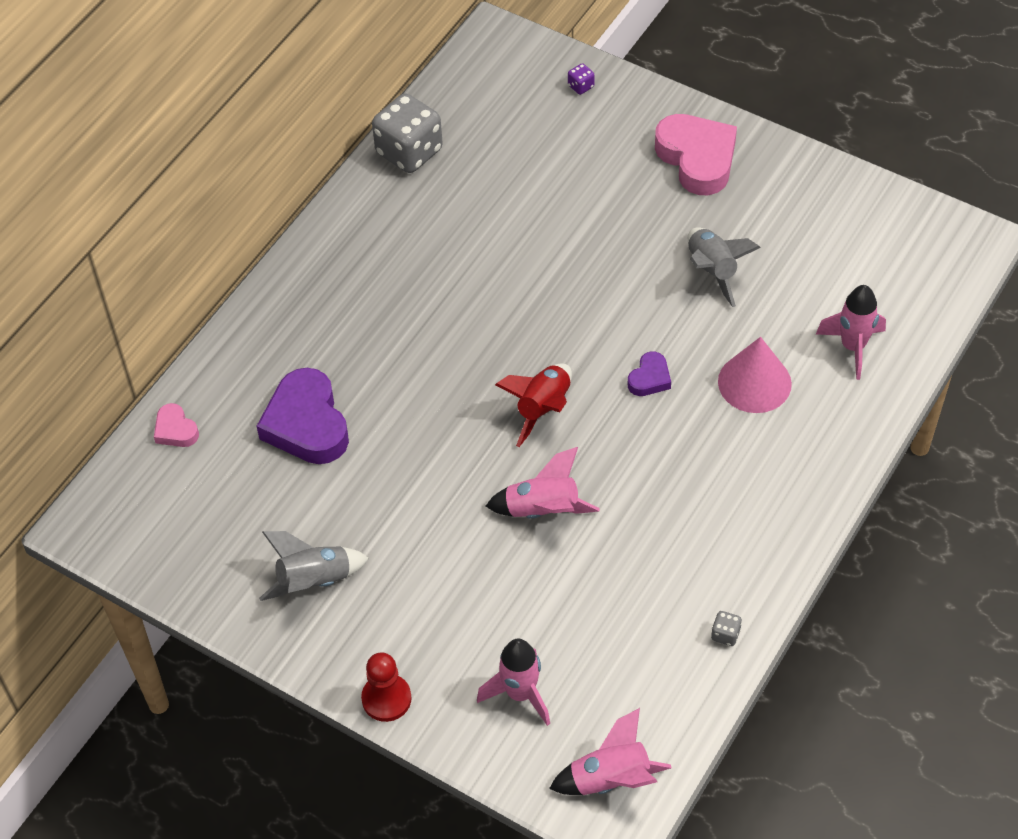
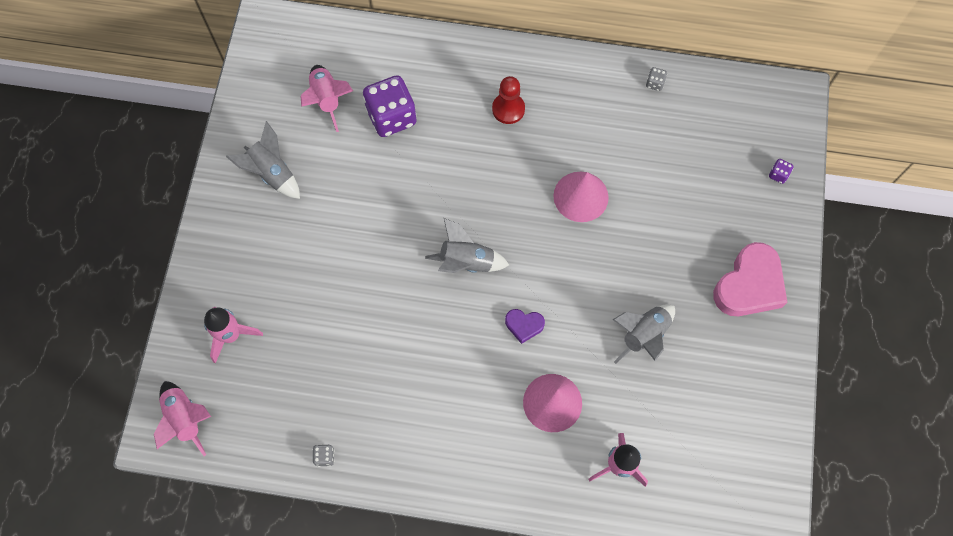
camera: 65 degrees right, 15 degrees up
pink heart [154,403,199,447] -> none
purple heart [256,368,349,464] -> purple dice [363,75,417,137]
red pawn [361,652,411,722] -> red pawn moved to [492,76,525,124]
grey dice [372,93,443,173] -> grey dice [646,67,667,91], size x0.40
pink rocket [486,447,600,519] -> pink rocket moved to [301,65,353,132]
red rocket [495,363,572,447] -> grey rocket [425,218,509,273]
none -> pink cone [553,172,609,222]

